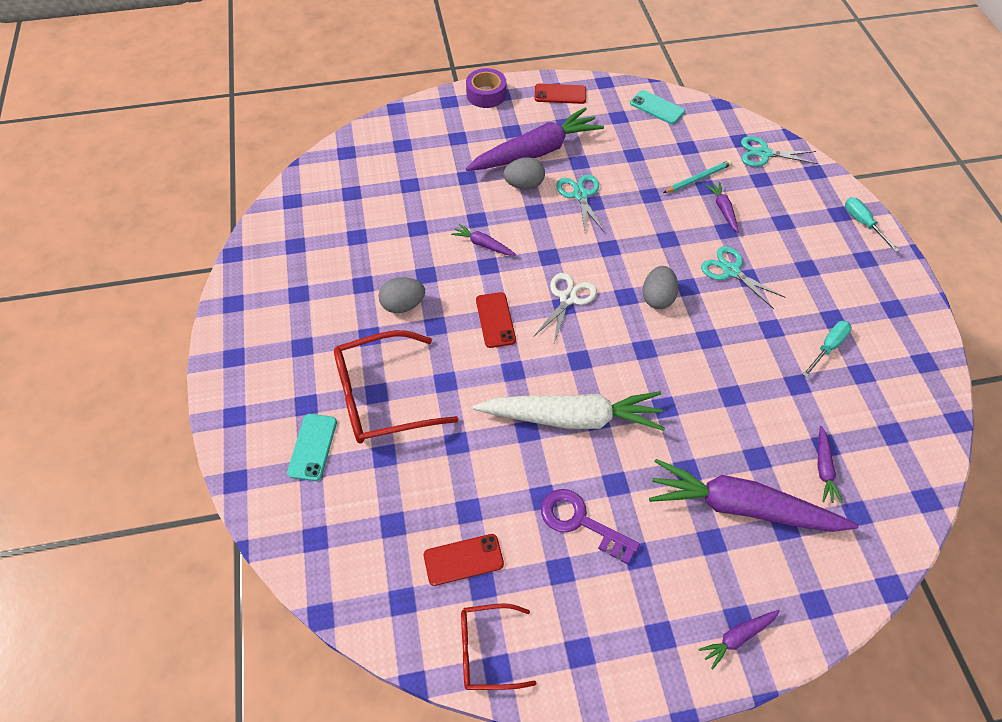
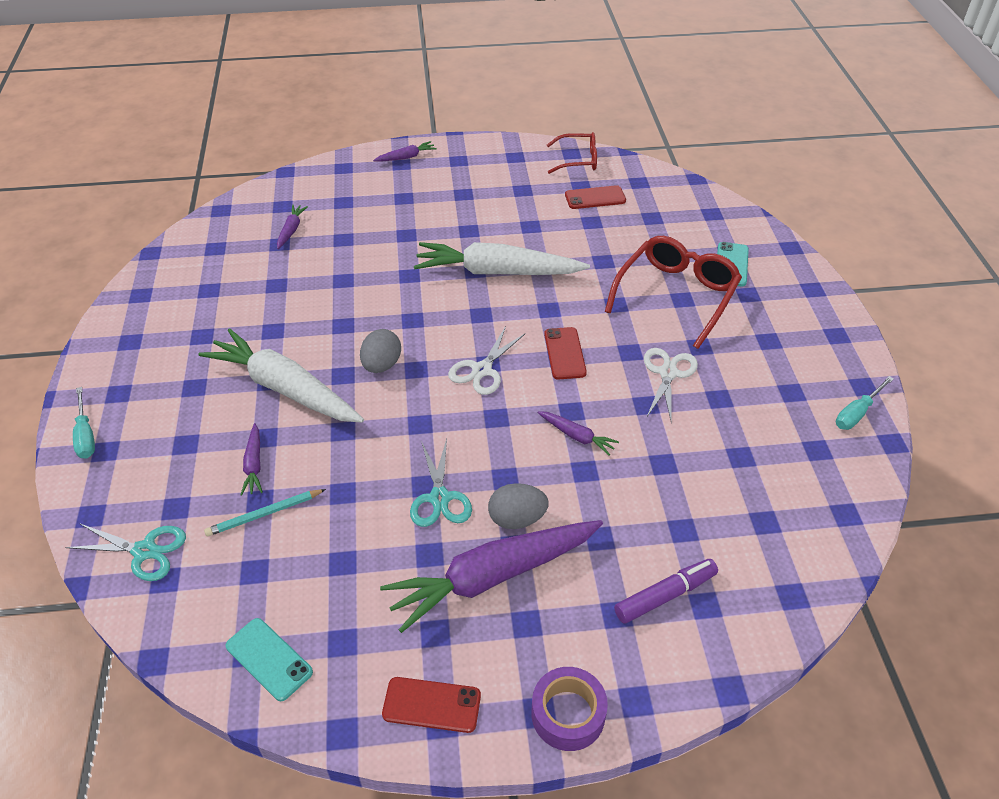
camera: 175 degrees left, 10 degrees down
red glasses [334,330,458,443] -> red glasses turned 45 degrees counterclockwise [605,236,742,349]
grey egg [378,277,425,313] -> white scissors [644,348,698,423]
purple key [541,489,640,565] -> none
purple carrot [649,459,859,532] -> none
turquoise scissors [701,246,786,309] -> white carrot [198,328,364,423]
turquoise screwdriver [802,321,852,378] -> turquoise screwdriver moved to [836,376,894,430]
none -> purple marker [614,559,718,624]

